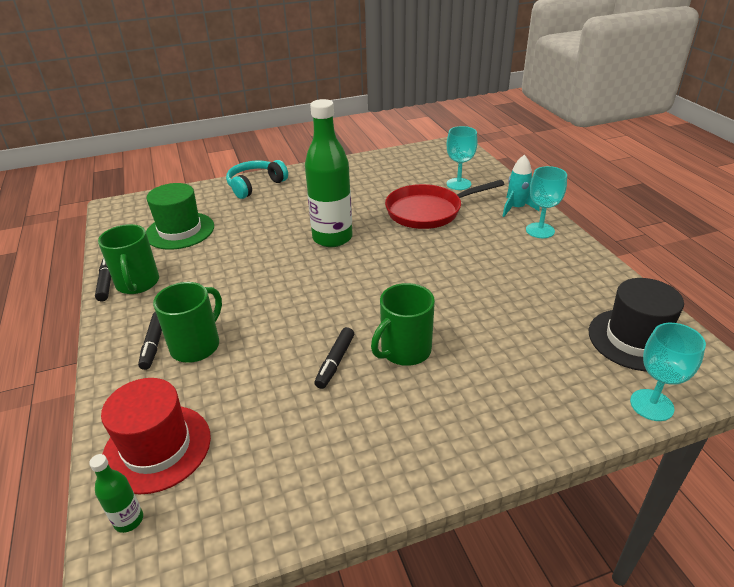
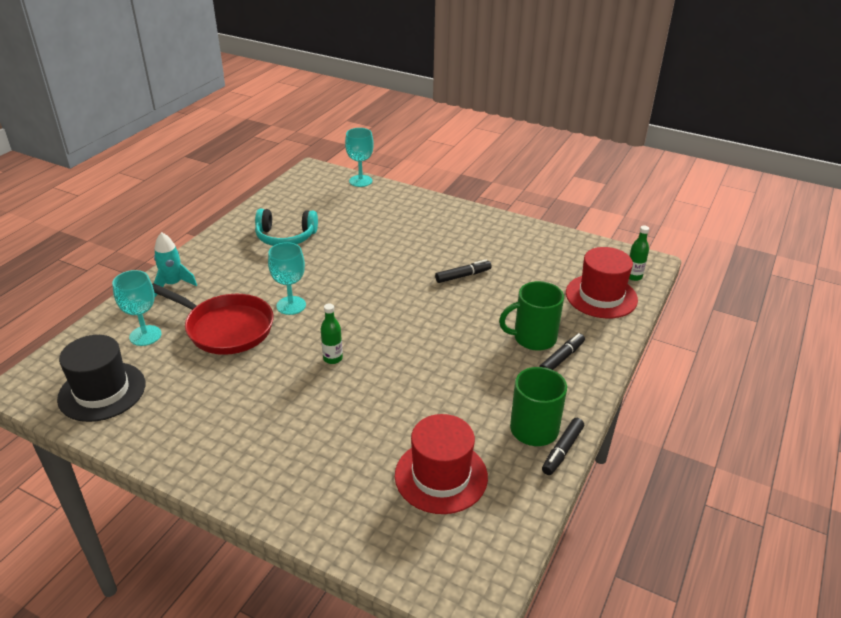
camera: 135 degrees left, 0 degrees up
green hat [146,183,214,250] -> red hat [395,414,488,514]
turquoise headphones [226,160,288,199] -> turquoise headphones moved to [255,209,318,246]
green bottle [305,99,353,247] -> green bottle [321,304,343,364], size x0.43
green mug [371,283,435,366] -> none
turquoise goblet [526,166,567,238] -> turquoise goblet moved to [268,242,306,315]
black hat [589,278,684,371] -> black hat moved to [57,335,145,422]

